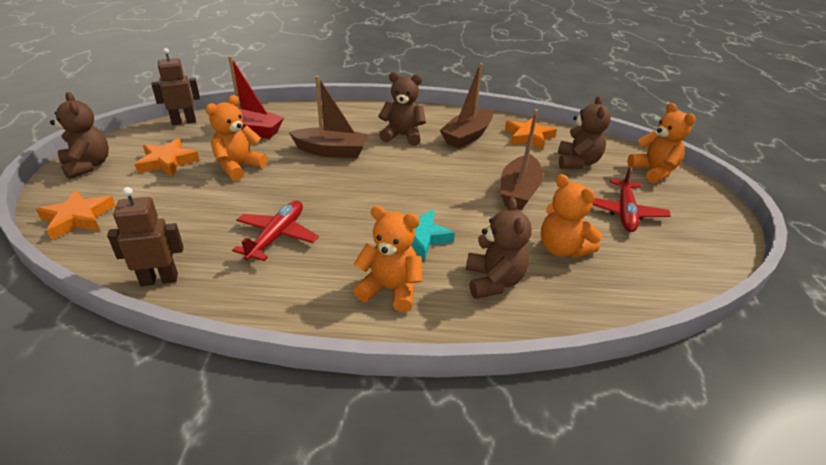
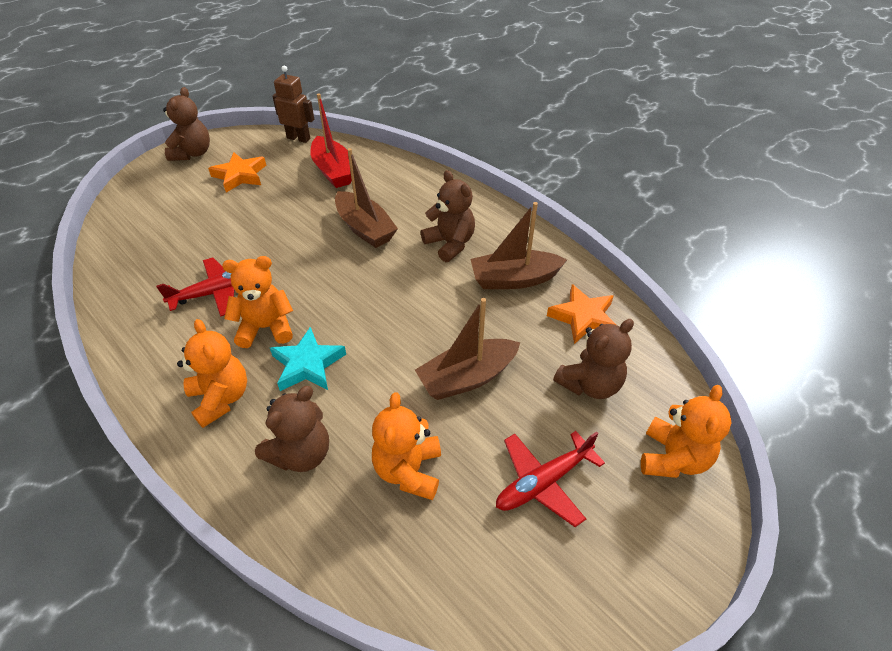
camera: 45 degrees right, 10 degrees up
orange star [36,190,116,240] -> none
brown robot [107,187,184,286] -> none
orange teddy bear [205,95,267,181] -> orange teddy bear moved to [222,256,293,348]

